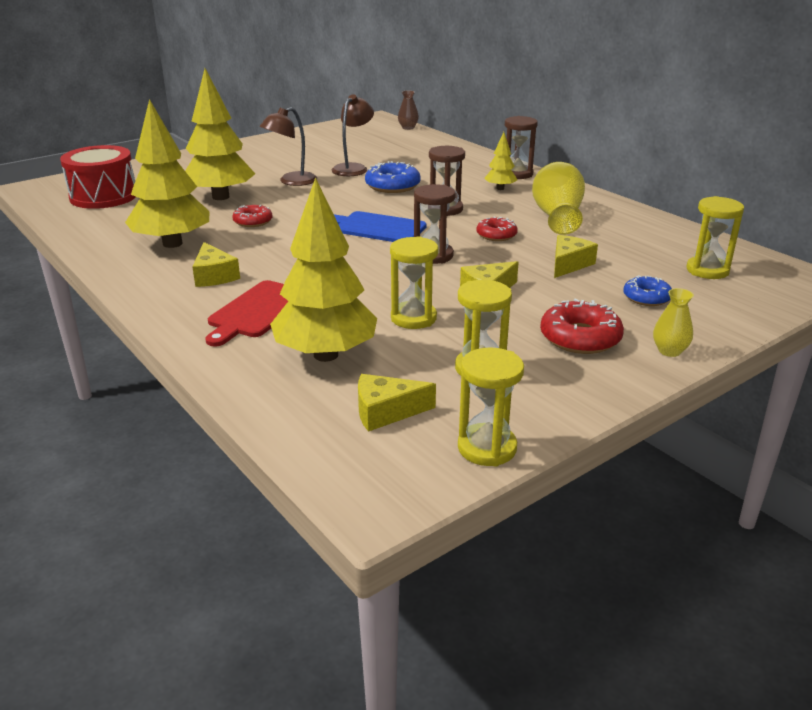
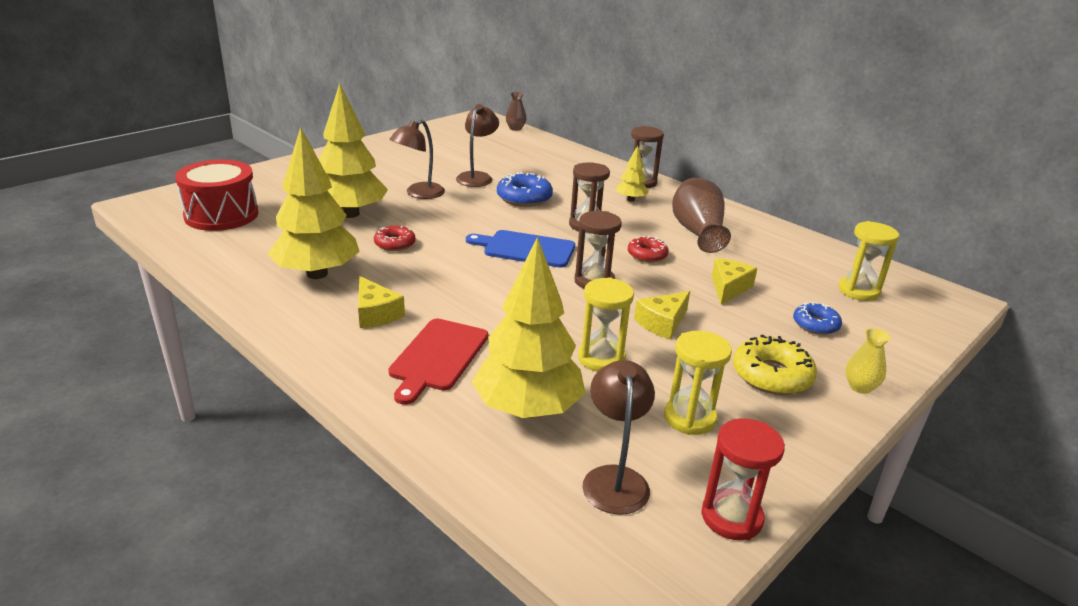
camera: 10 degrees left, 0 degrees up
yellow cheese [358,374,436,432] -> brown lamp [582,360,655,515]
yellow hourglass [458,347,524,467] -> red hourglass [701,418,785,540]
yellow vase [532,162,585,235] -> brown vase [672,178,731,253]
red donut [540,298,624,354] -> yellow donut [733,334,817,395]

